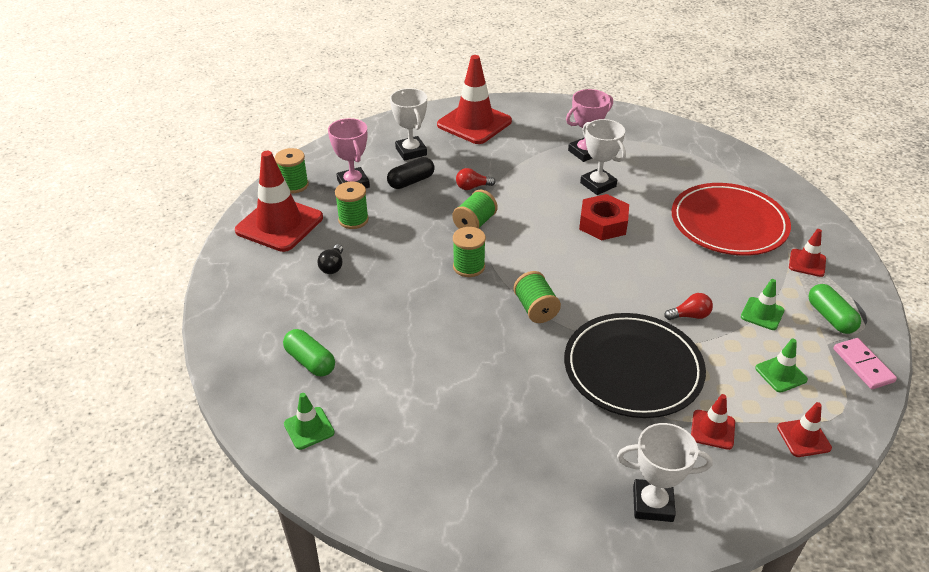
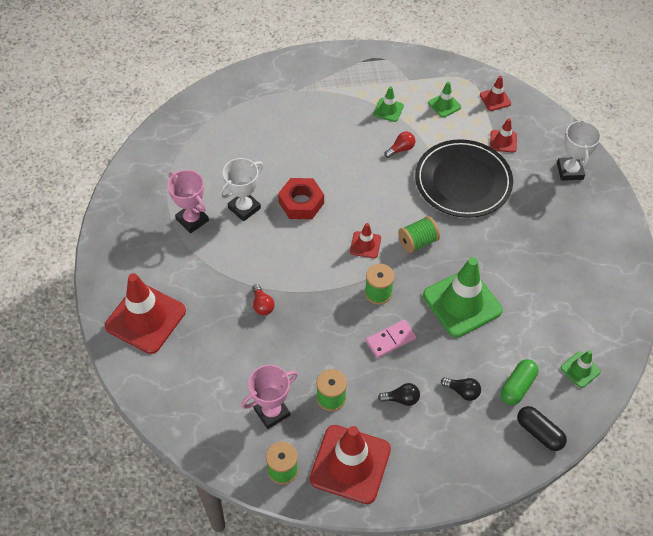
camera: 100 degrees left, 15 degrees up
black capsule [387,157,435,189] -> black capsule moved to [517,406,567,451]
white trophy [390,88,427,161] -> none
green spool [452,189,498,229] -> none
red light bulb [664,293,713,320] -> red light bulb turned 75 degrees clockwise [384,132,415,158]
red plate [672,183,791,256] -> none
red traffic cone [789,229,826,277] -> red traffic cone moved to [350,223,381,258]
green capsule [808,284,861,334] -> none
pink domino [834,338,897,389] -> pink domino moved to [366,320,417,358]
none -> green traffic cone [423,257,502,338]
none -> black light bulb [441,377,481,401]

